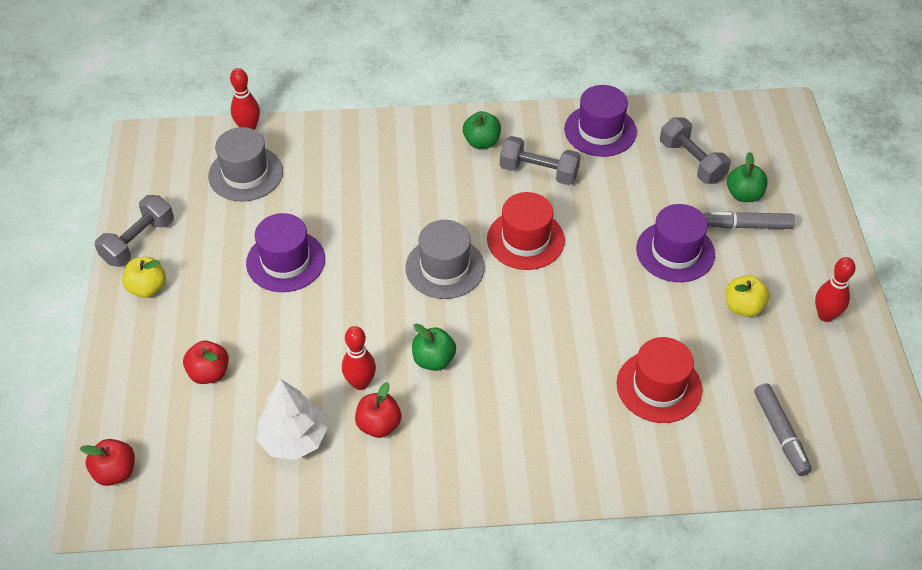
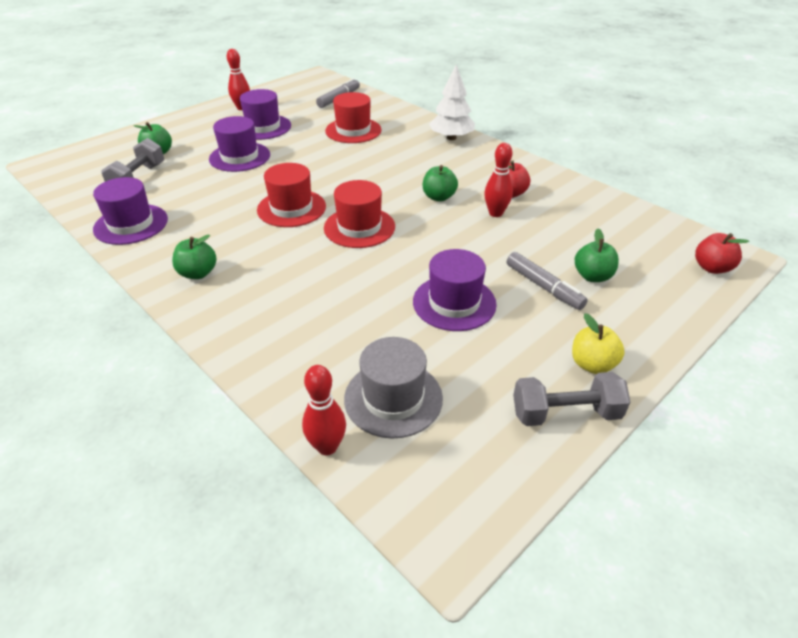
camera: 130 degrees left, 10 degrees down
red apple [183,341,229,384] -> green apple [575,228,619,282]
white tree [256,379,327,460] -> white tree moved to [429,65,475,140]
grey hat [405,220,485,299] -> red hat [324,180,395,248]
grey dumbbell [500,136,581,185] -> none
grey marker [703,211,795,229] -> grey marker moved to [507,252,588,310]
yellow apple [726,275,770,317] -> purple hat [240,89,291,140]

